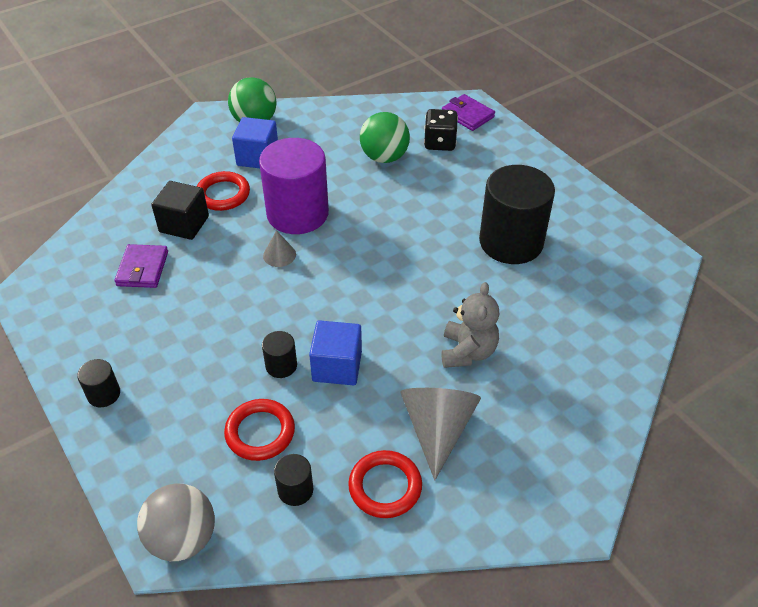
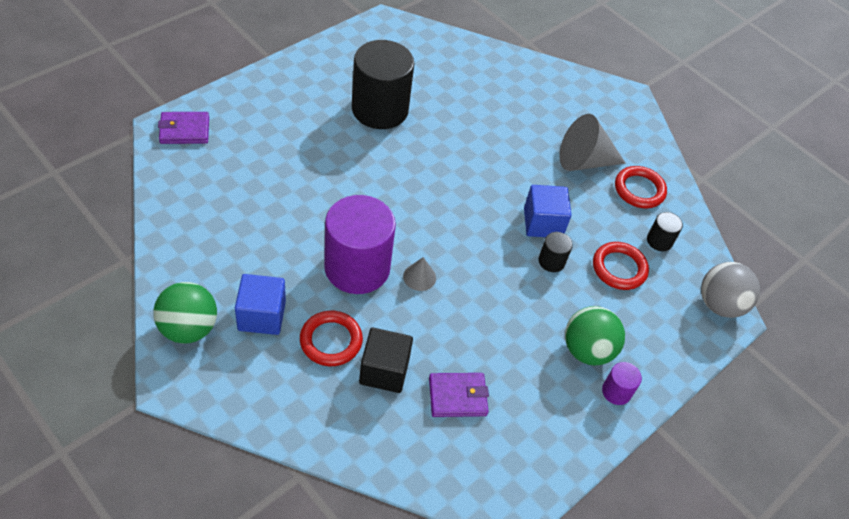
camera: 105 degrees left, 5 degrees up
black cylinder [77,359,120,407] -> purple cylinder [602,362,642,405]
green ball [360,112,410,163] -> green ball moved to [565,306,625,366]
black dice [424,109,458,151] -> none
purple wallet [442,94,495,131] -> purple wallet turned 45 degrees clockwise [158,112,209,144]
grey teddy bear [442,282,499,368] -> none

